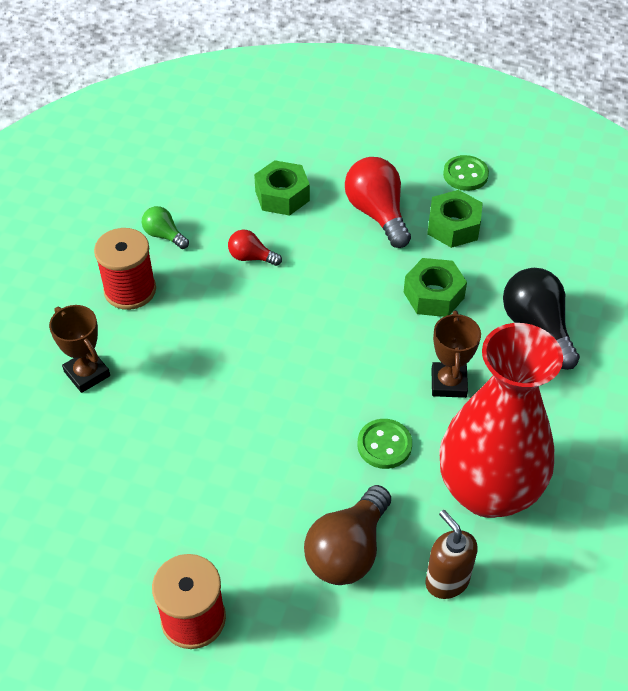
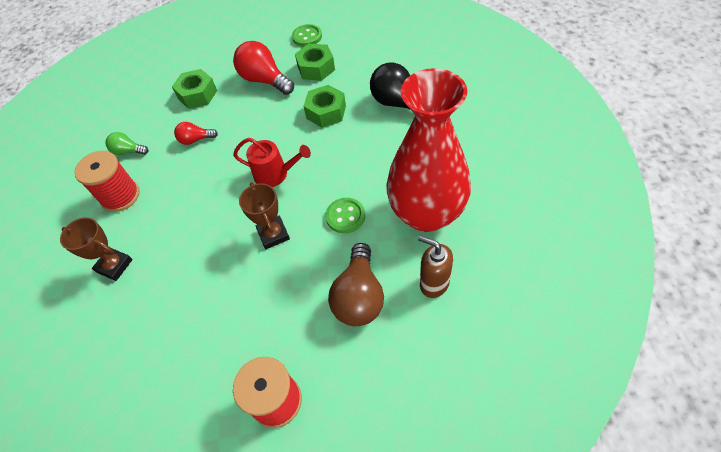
camera: 20 degrees left, 5 degrees up
brown trophy [431,311,481,398] -> brown trophy moved to [239,182,290,249]
none -> red watering can [233,138,311,187]

